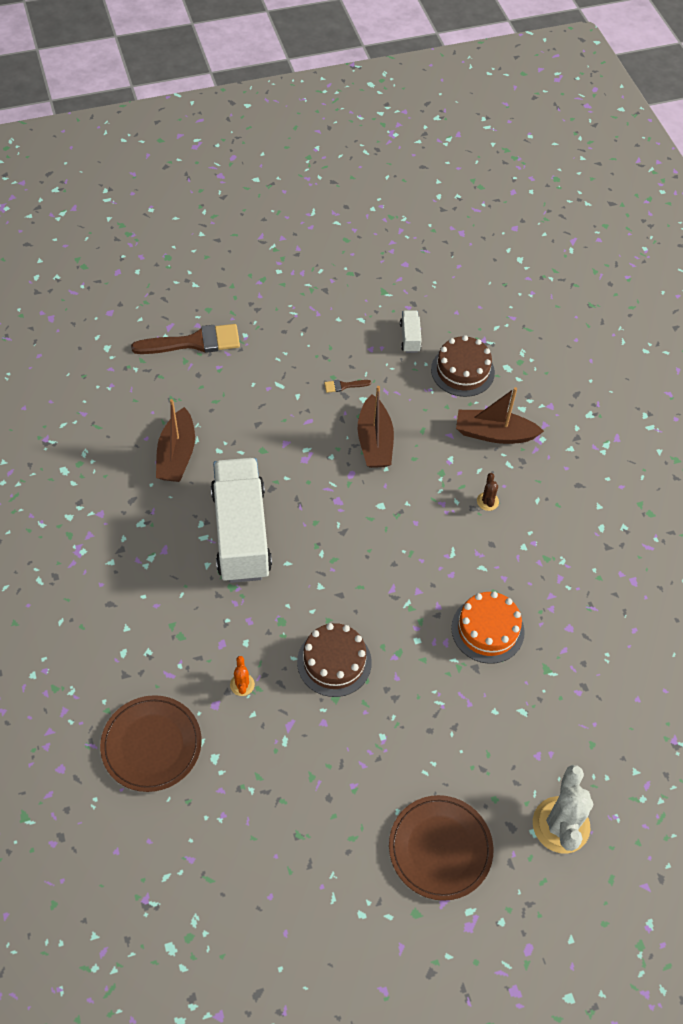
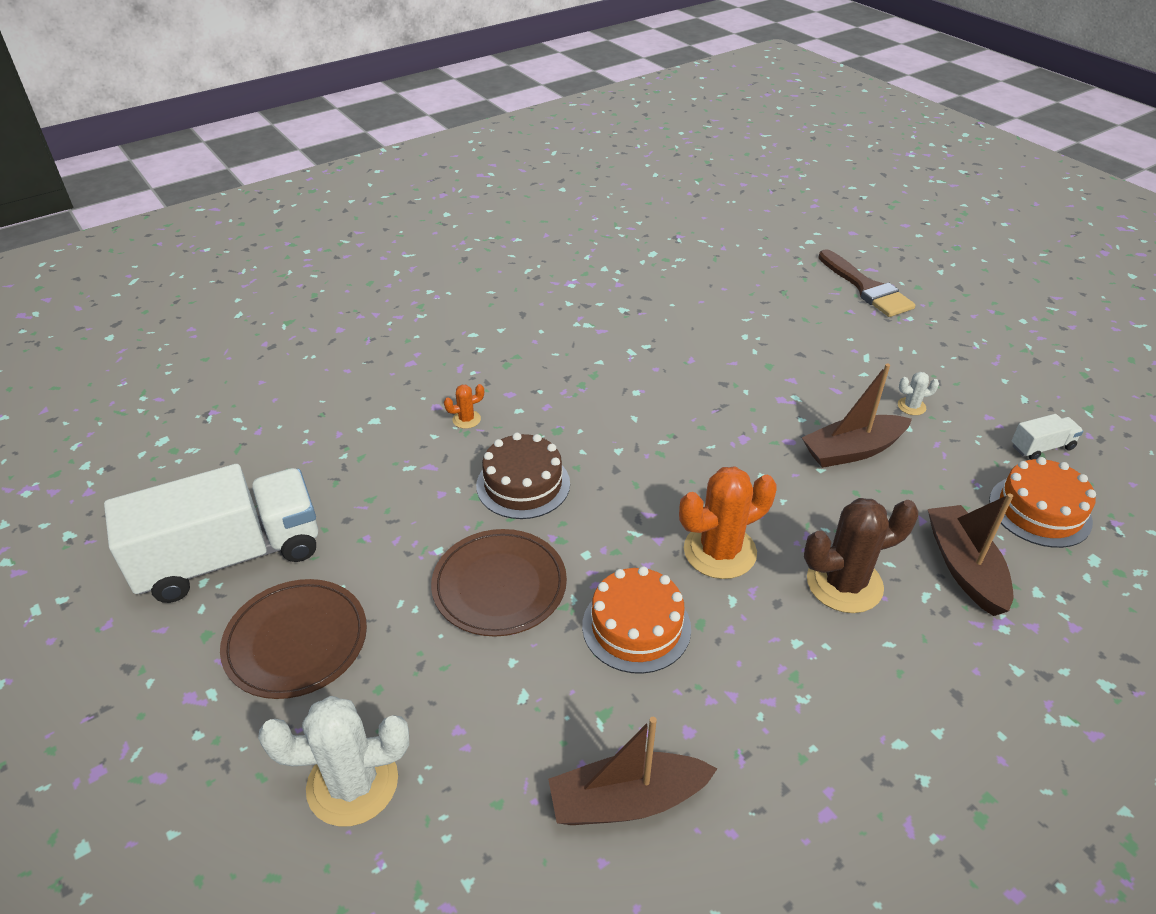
camera: 75 degrees right, 15 degrees down
brown plate [100,695,202,792] -> brown plate moved to [431,529,567,637]
brown boat [156,399,195,482] -> brown boat moved to [548,717,718,825]
white truck [211,458,272,583] -> white truck moved to [104,464,318,603]
brown brush [324,380,371,393] -> white cactus [898,372,939,415]
brown cake [431,335,495,397] -> orange cake [989,457,1096,548]
brown cactus [477,473,499,511] -> brown cactus [804,498,919,613], size x2.22
none -> orange cactus [679,467,777,579]

